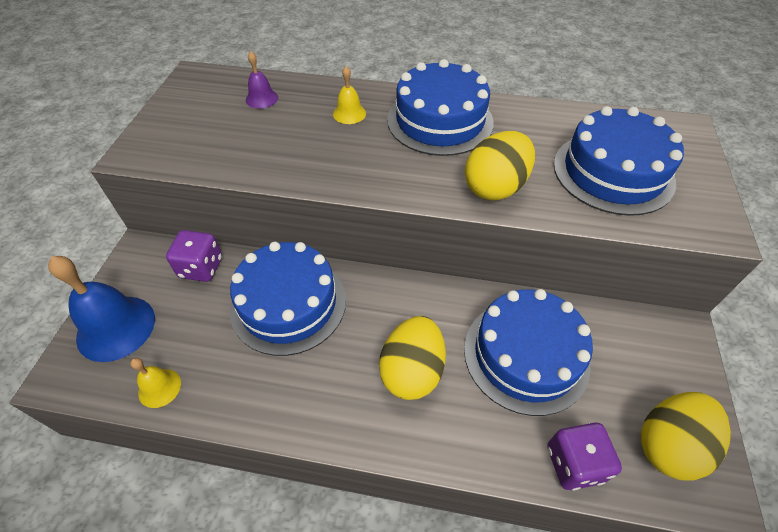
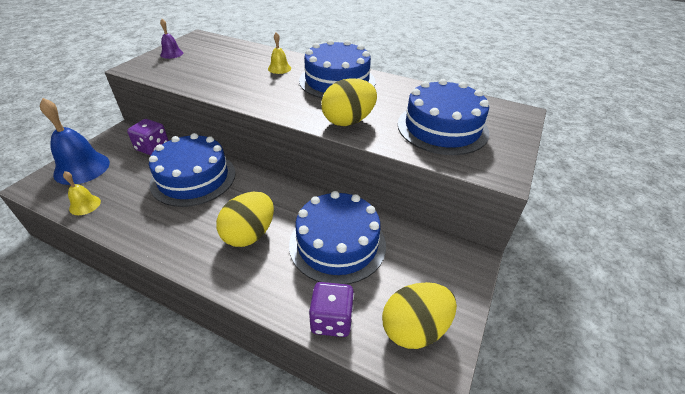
camera: 15 degrees right, 10 degrees down
purple bell [246,51,278,109] -> purple bell moved to [160,19,183,59]

